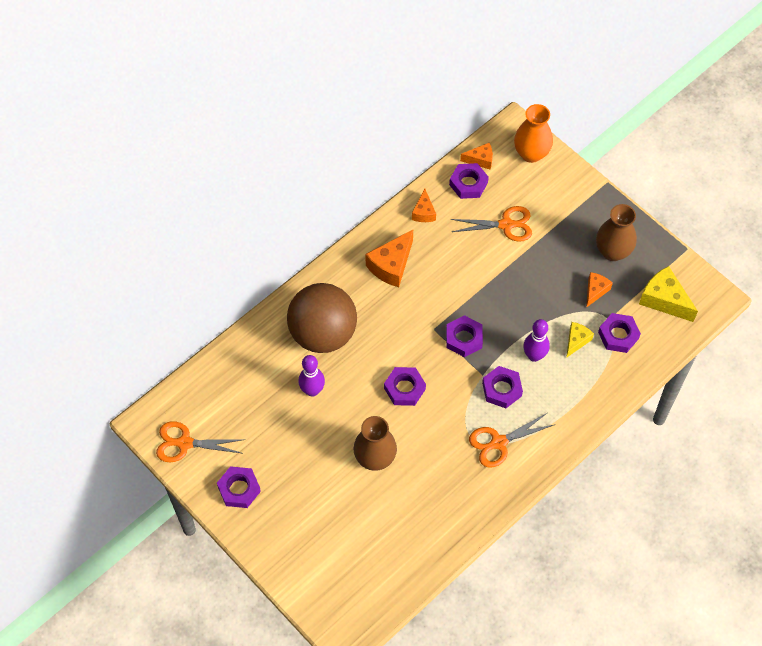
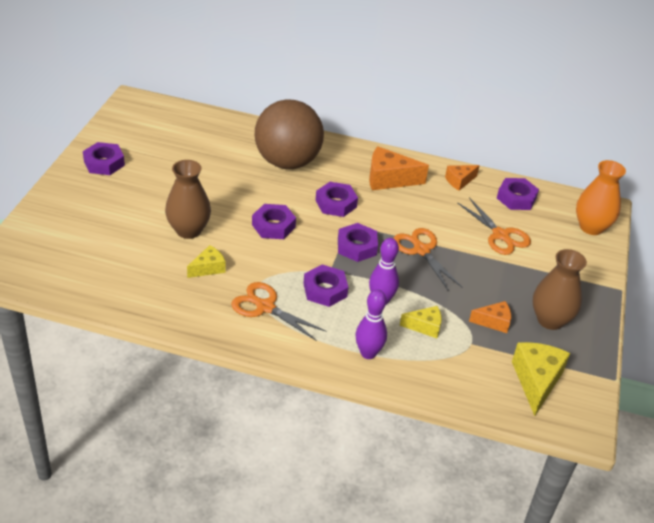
camera: 55 degrees right, 20 degrees down
orange scissors [156,421,243,462] -> orange scissors moved to [393,228,462,291]
purple bowling pin [298,355,325,397] -> purple bowling pin moved to [355,289,387,359]
orange cheese [460,143,493,170] -> none
purple nut [598,313,641,353] -> purple nut moved to [315,182,358,217]
none -> yellow cheese [187,245,225,278]

